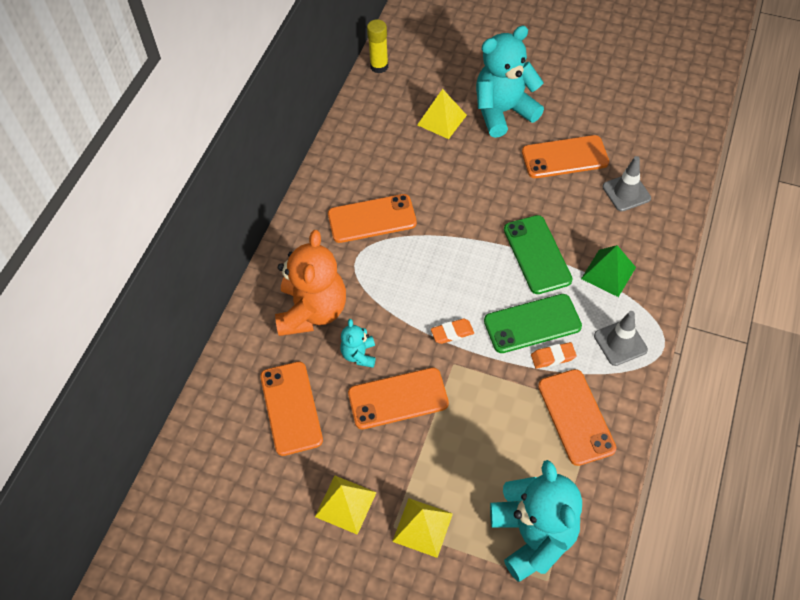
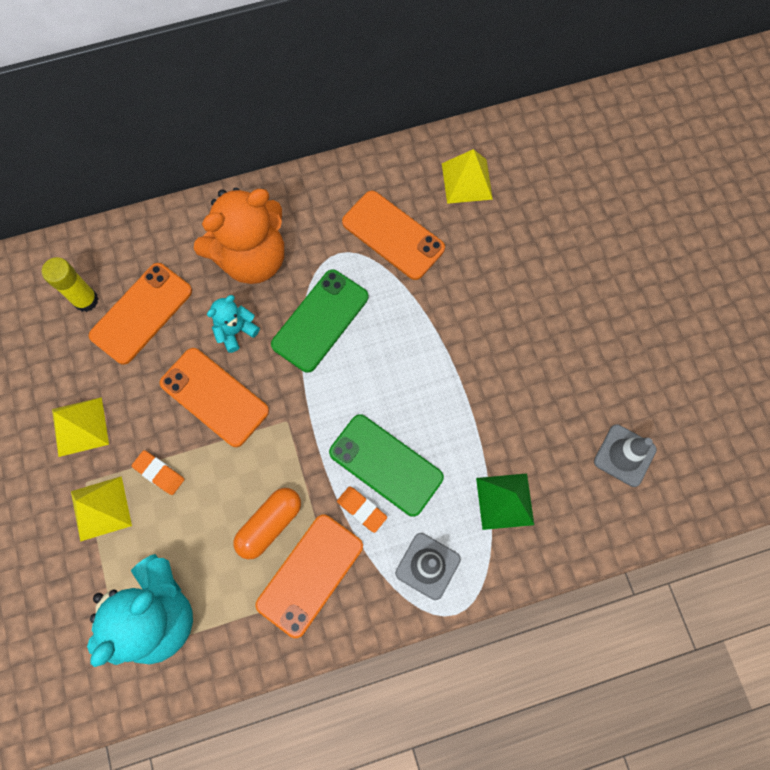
camera: 50 degrees right, 15 degrees up
yellow glue stick [367,19,388,73] -> yellow glue stick moved to [42,257,99,312]
yellow pyramid [417,89,467,139] -> yellow pyramid moved to [442,149,493,204]
orange eraser [431,319,474,344] -> orange eraser moved to [131,450,184,495]
turquoise teddy bear [476,26,544,138] -> none
green phone [504,215,572,294] -> green phone moved to [271,270,368,373]
orange phone [522,135,609,178] -> none
none -> orange capsule [233,488,301,559]

